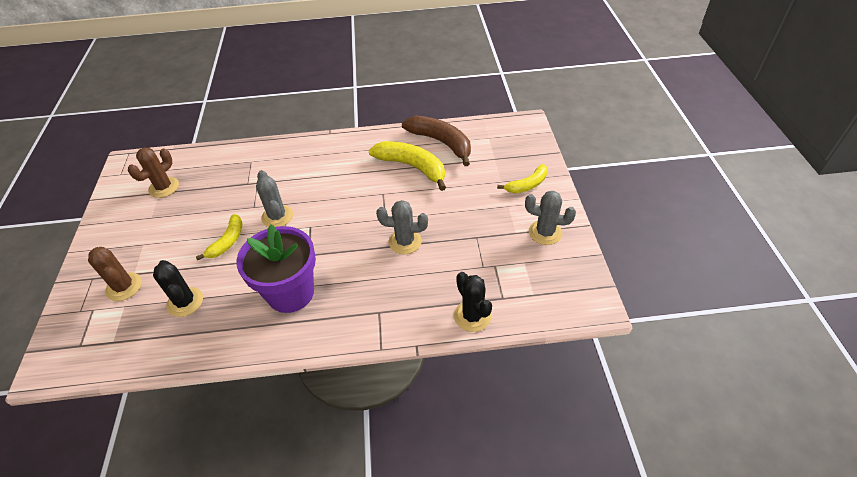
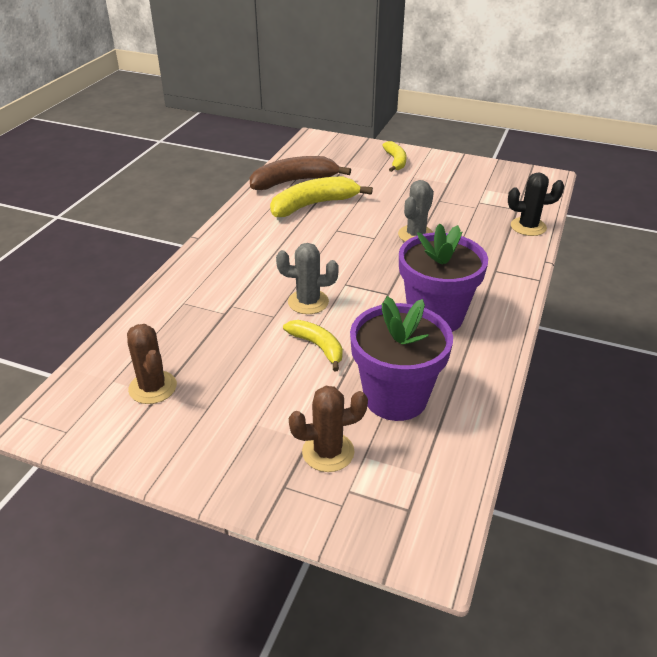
camera: 65 degrees left, 10 degrees down
black cactus [153,260,203,317] -> purple flower pot [350,296,453,421]
grey cactus [525,191,576,245] -> none

